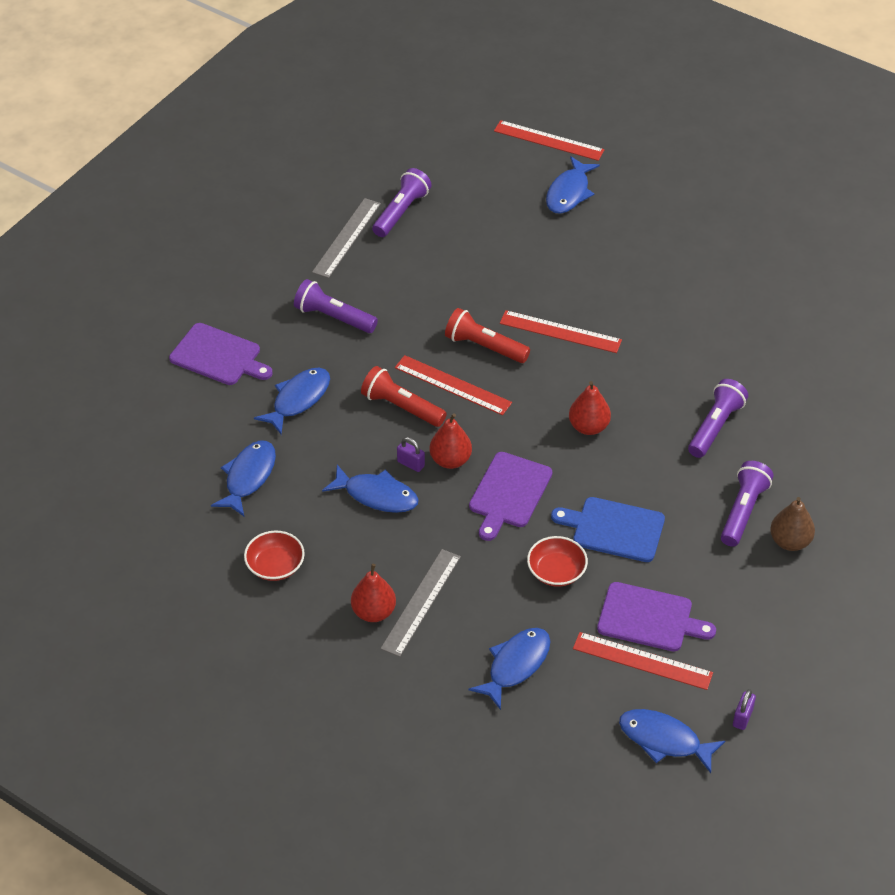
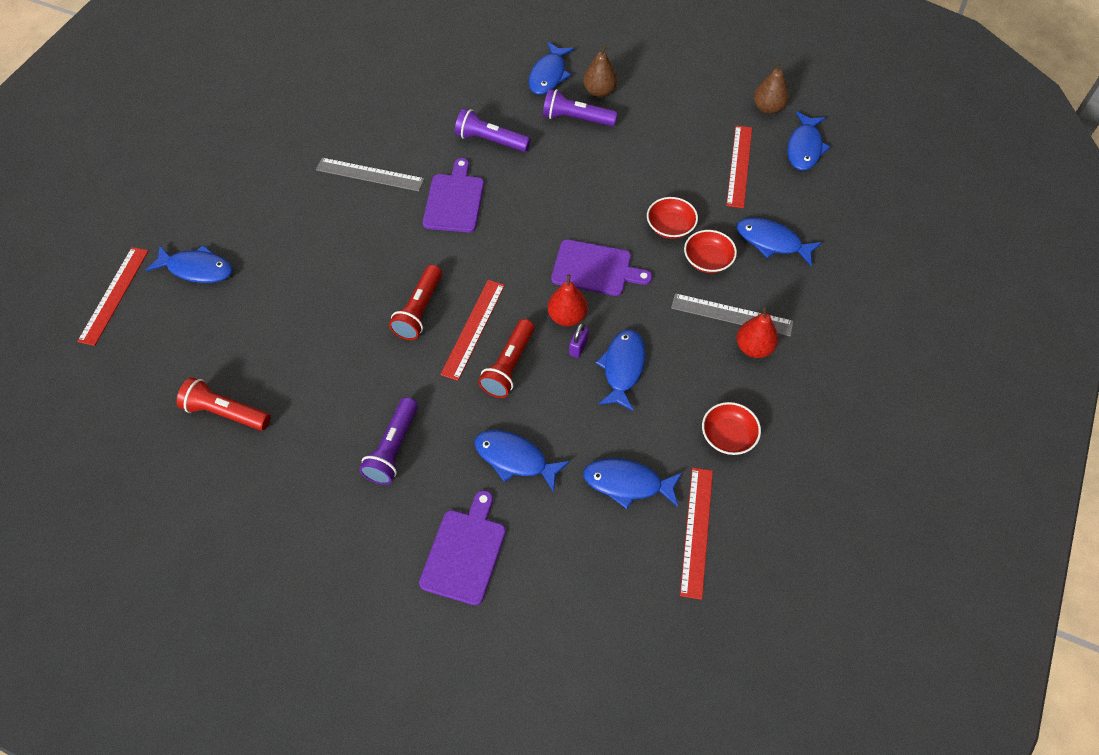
camera: 100 degrees left, 10 degrees up
grey ruler [312,198,381,278] -> grey ruler moved to [316,158,425,191]
purple flashlight [372,168,432,237] -> red flashlight [177,377,270,431]
red ruler [500,310,622,353] -> red ruler moved to [680,468,713,600]
blue cutting board [551,497,665,562] -> none
red pear [569,381,611,435] -> none
purple cutting board [597,582,716,652] -> purple cutting board moved to [423,158,484,232]
purple padlock [733,689,756,730] -> brown pear [754,62,789,114]
none -> blue fish [529,42,574,95]
none -> red bowl [684,230,737,273]

